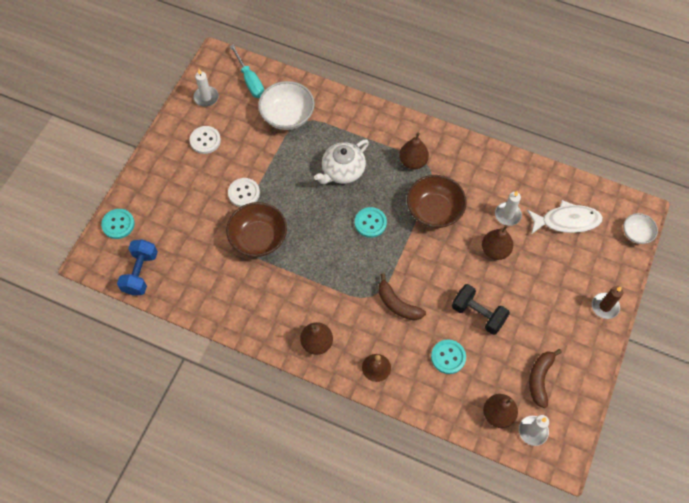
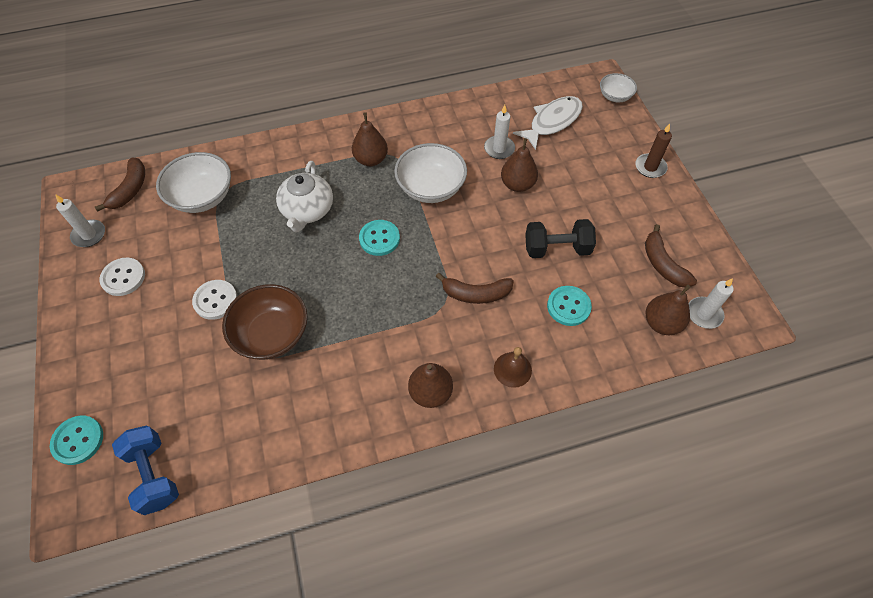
camera: 40 degrees left, 5 degrees down
turquoise screwdriver [230,45,264,98] -> brown banana [95,157,145,212]
brown bowl [407,175,467,228] -> white bowl [394,143,467,203]

